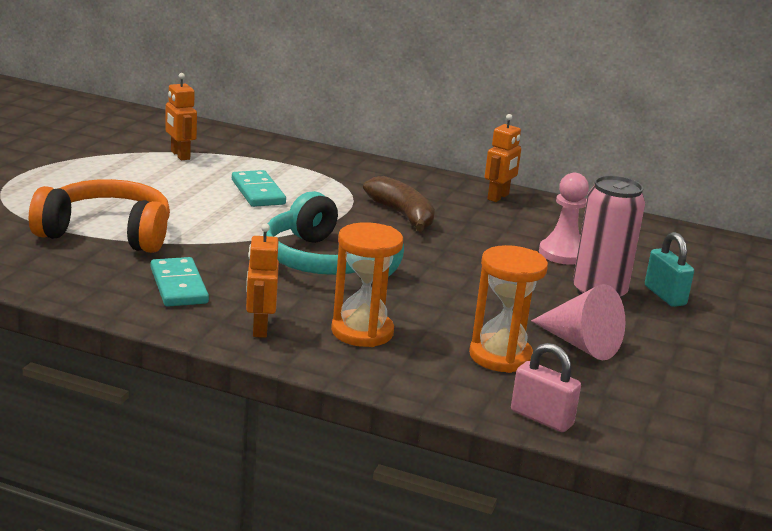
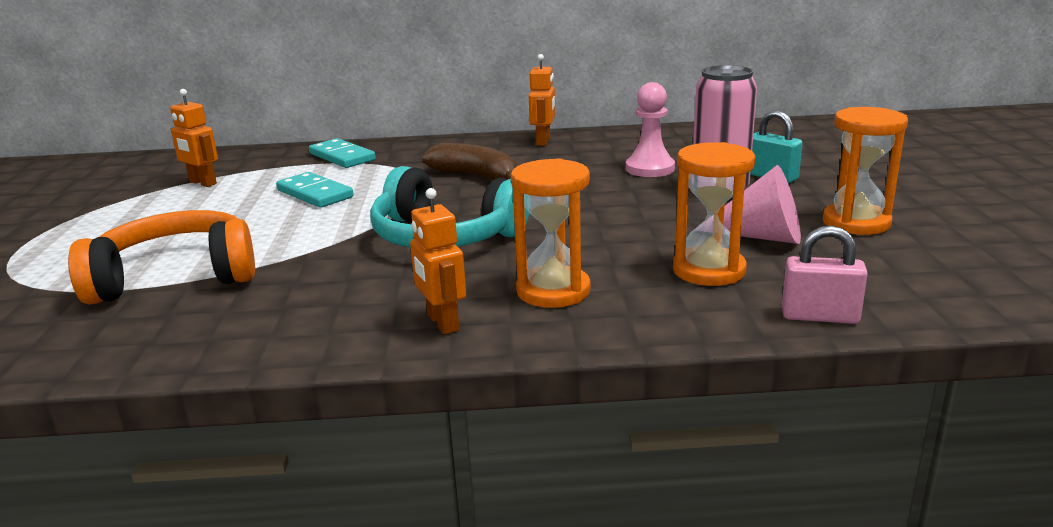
camera: 20 degrees left, 0 degrees up
turquoise domino [151,257,209,307] -> turquoise domino moved to [309,138,376,168]
none -> orange hourglass [823,107,908,235]

